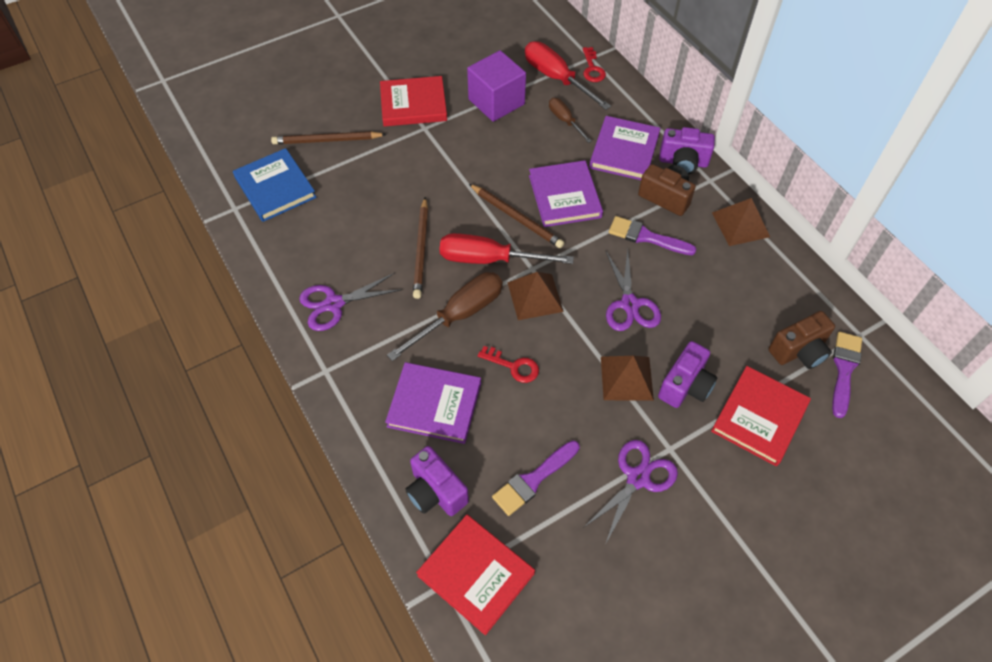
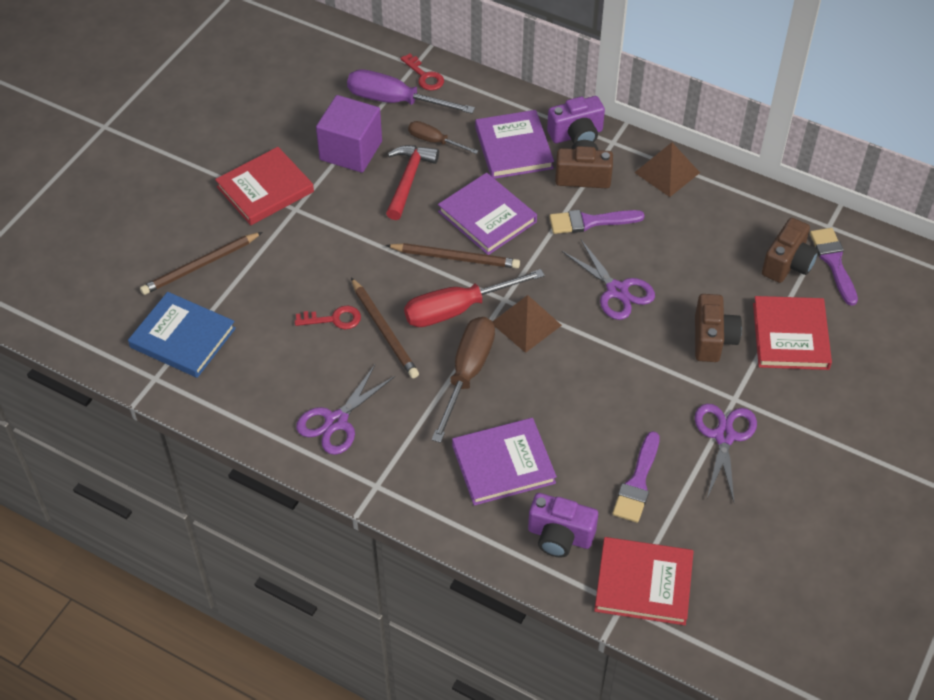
camera: 30 degrees left, 5 degrees down
red key [478,346,539,383] -> red key moved to [295,306,361,329]
red screwdriver [525,41,611,110] -> purple screwdriver [347,69,475,114]
brown pyramid [601,356,654,401] -> none
purple camera [658,341,718,408] -> brown camera [695,294,742,362]
none -> red hammer [386,145,439,220]

